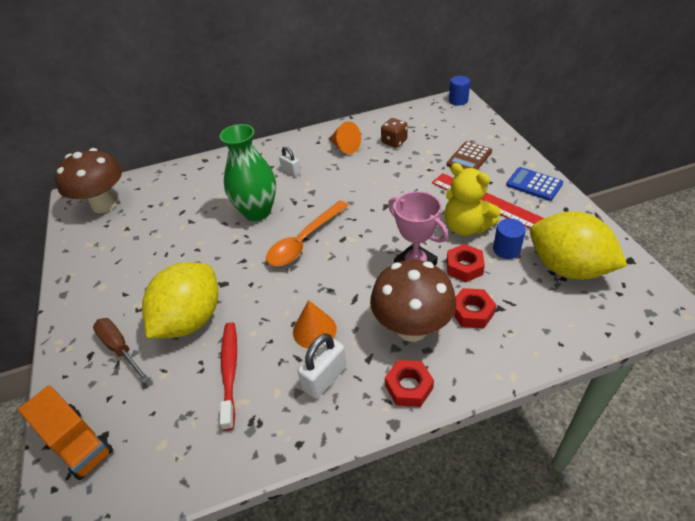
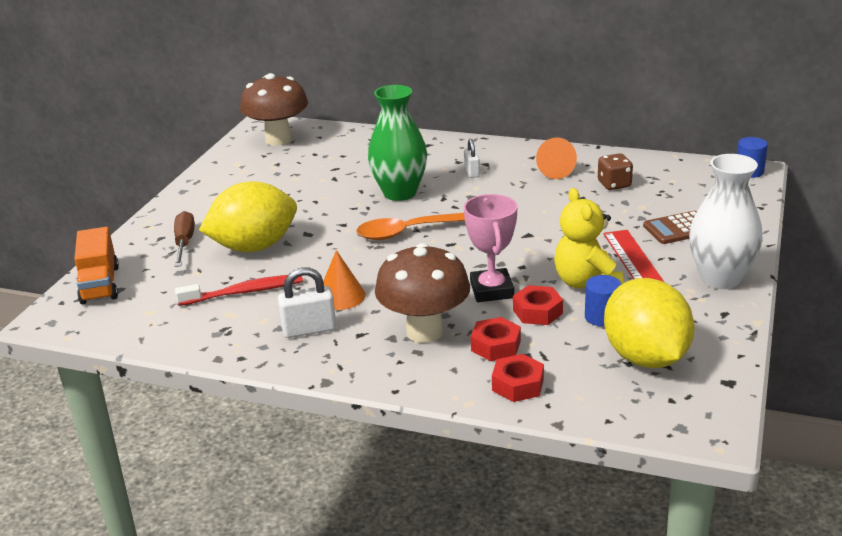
camera: 35 degrees right, 15 degrees down
red toothbrush [220,322,237,431] -> red toothbrush turned 45 degrees clockwise [175,275,303,306]
red nut [385,360,434,407] -> red nut moved to [492,354,544,402]
blue calculator [506,167,563,201] -> white vase [689,154,763,289]

